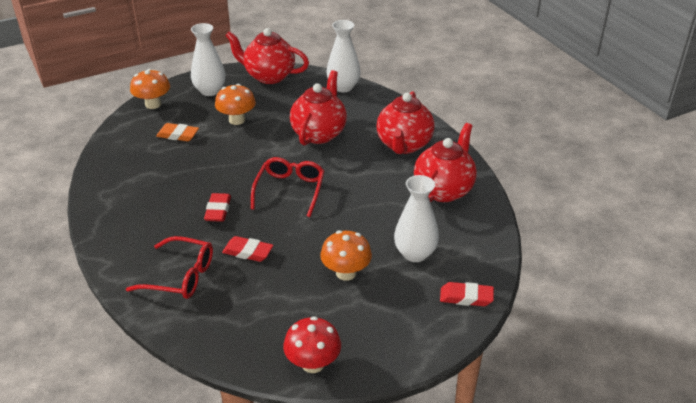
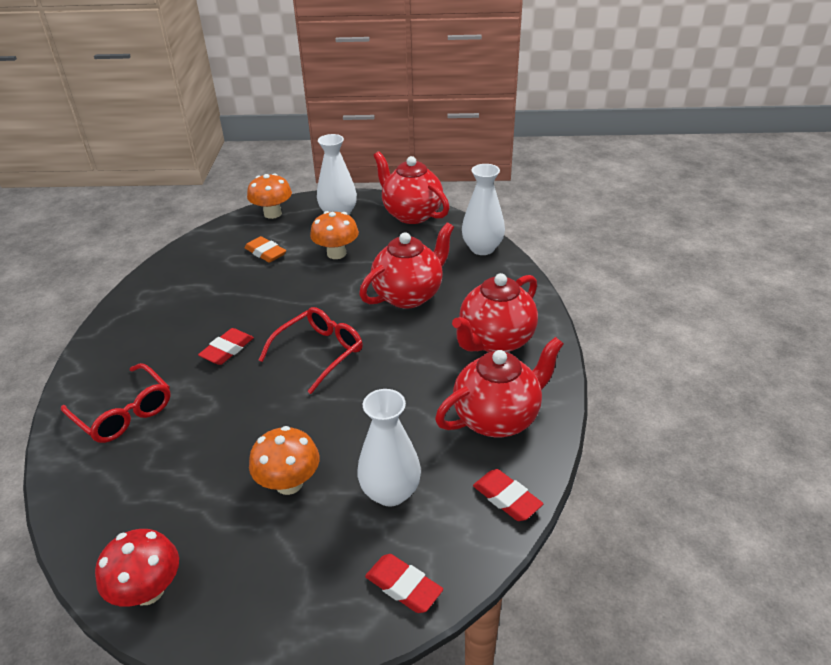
camera: 30 degrees right, 0 degrees up
red eraser [222,236,273,262] -> red eraser moved to [473,469,543,521]

